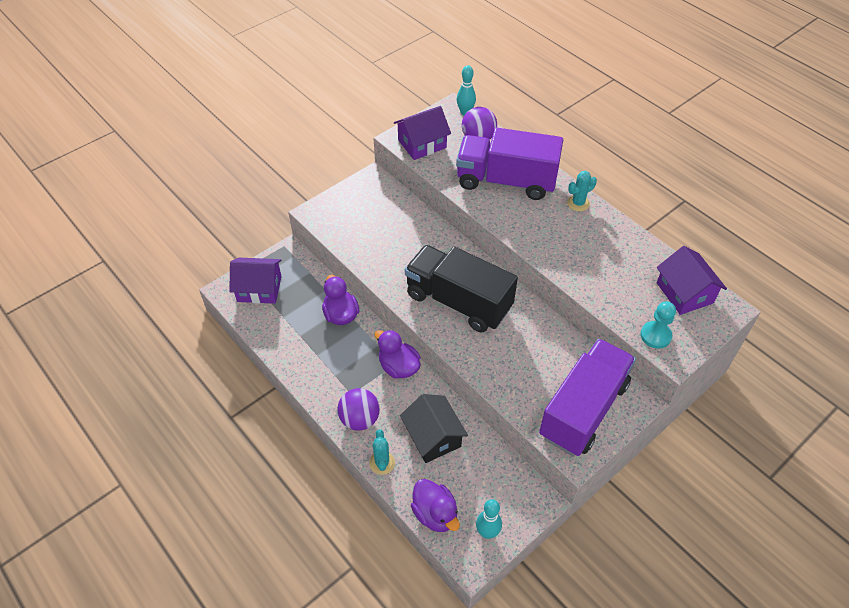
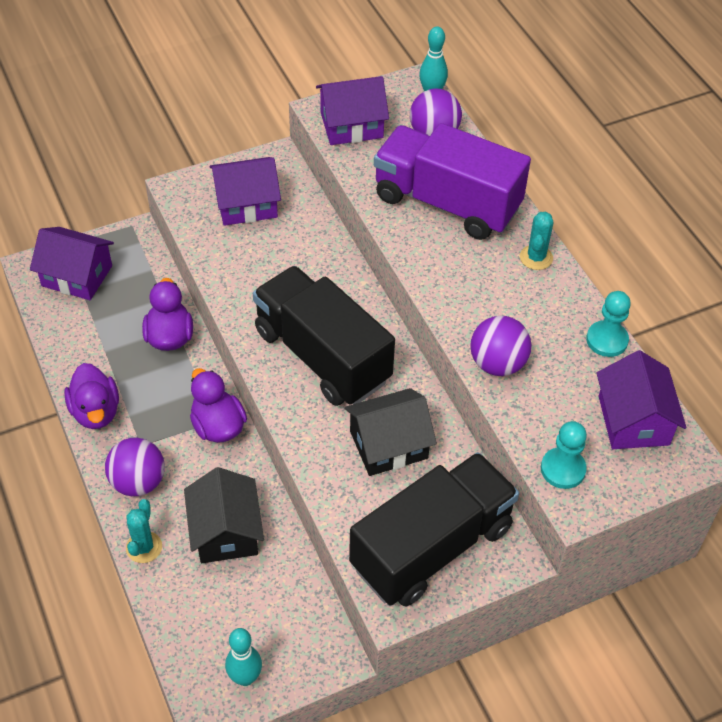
camera: 15 degrees right, 0 degrees up
purple duck [411,479,460,532] -> purple duck moved to [64,363,119,429]
purple truck [539,339,636,456] -> black truck [349,452,519,607]
turquoise cactus [567,171,597,211] -> turquoise cactus turned 60 degrees counterclockwise [520,212,553,270]
none -> purple house [210,157,281,226]
none -> black house [344,388,437,476]
none -> purple ball [470,316,531,376]
none -> turquoise pawn [586,291,631,357]

